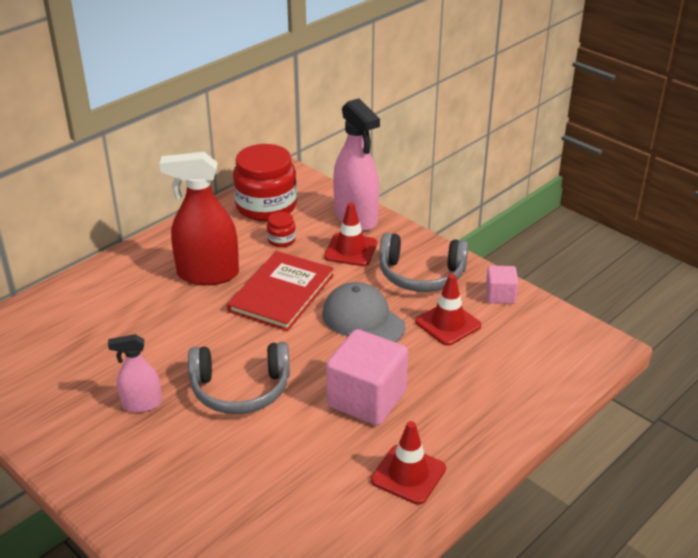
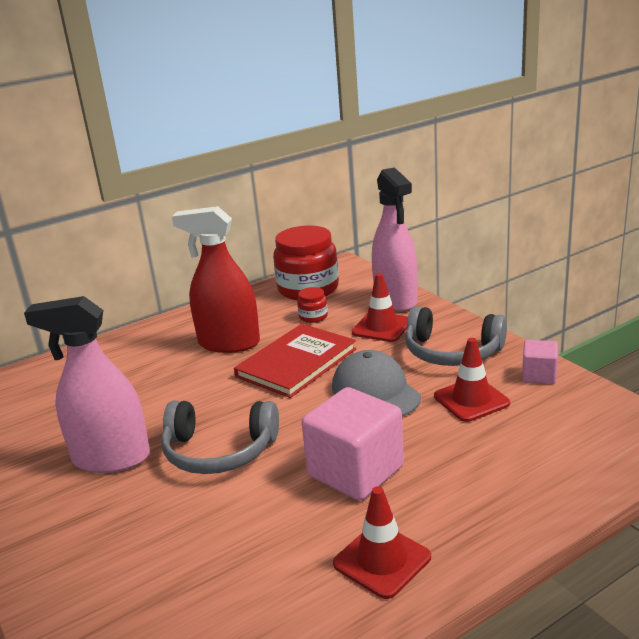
camera: 15 degrees right, 10 degrees down
pink spray bottle [108,334,162,413] -> pink spray bottle [24,296,150,473], size x1.82

